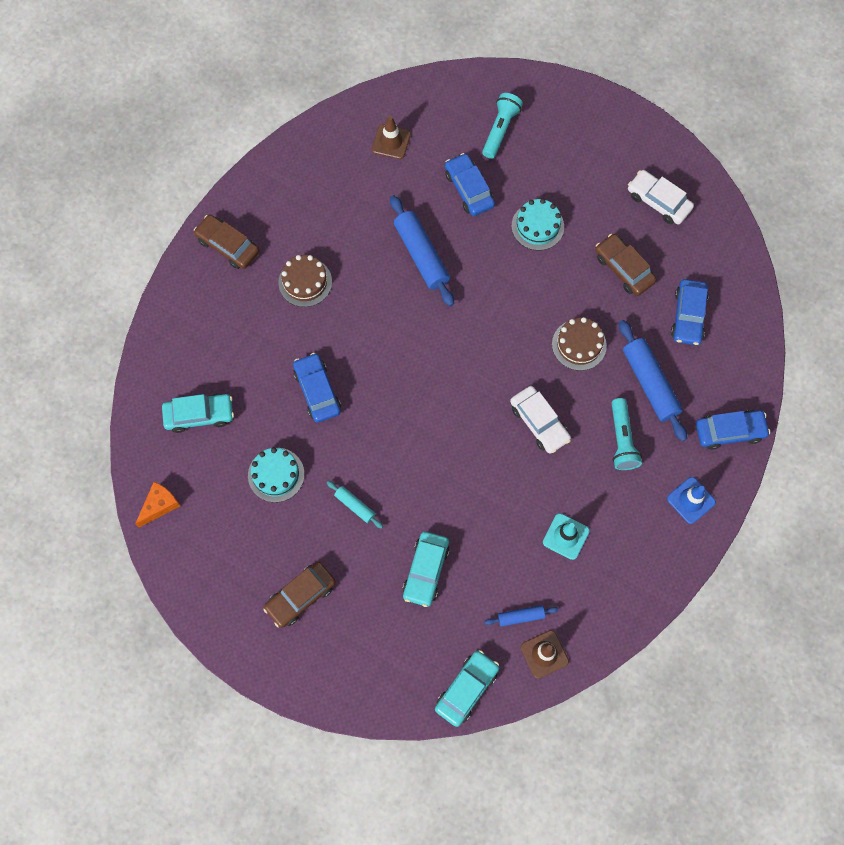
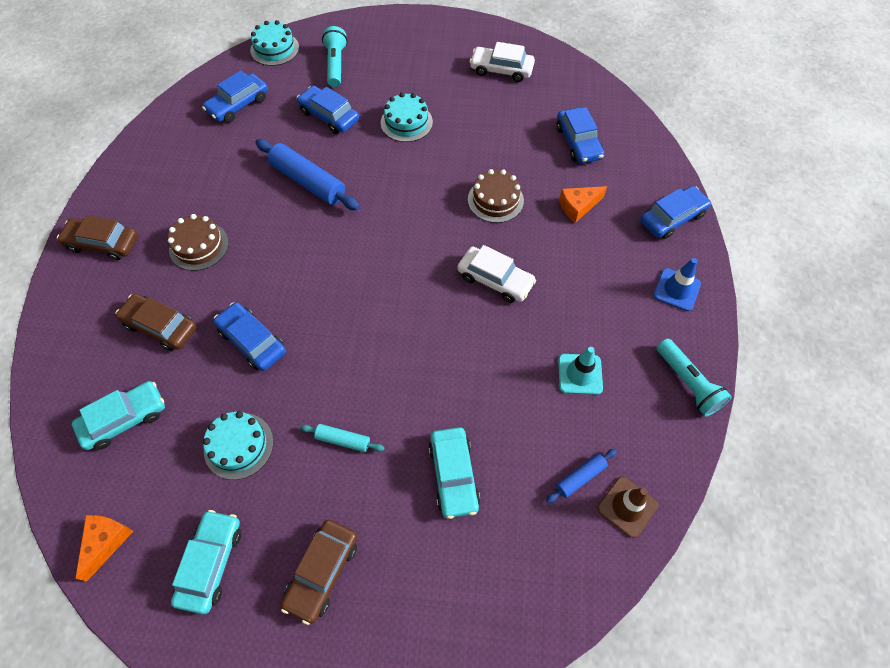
camera: 25 degrees left, 10 degrees down
brown traffic cone [372,116,411,159] -> blue car [202,70,268,123]
turquoise car [435,650,499,727] -> turquoise car moved to [171,510,241,614]
brown car [595,234,657,296] -> brown car moved to [115,294,197,351]
turquoise flashlight [612,398,642,470] -> turquoise flashlight moved to [657,339,732,417]
blue rolling pin [619,320,687,441] -> orange cheese [559,186,607,223]
none -> turquoise cake [250,20,299,66]

